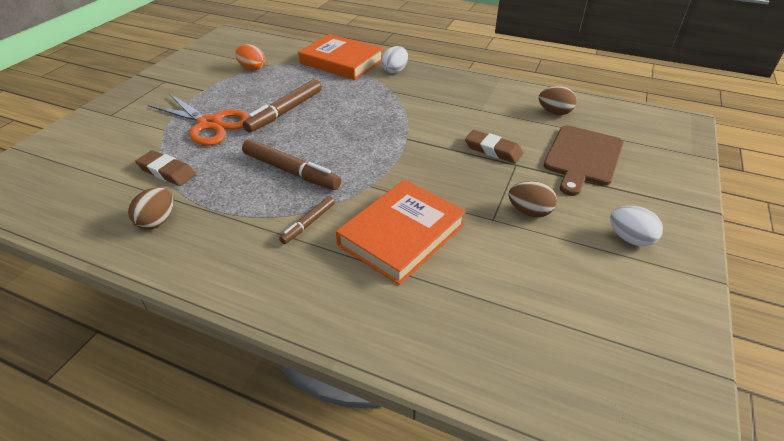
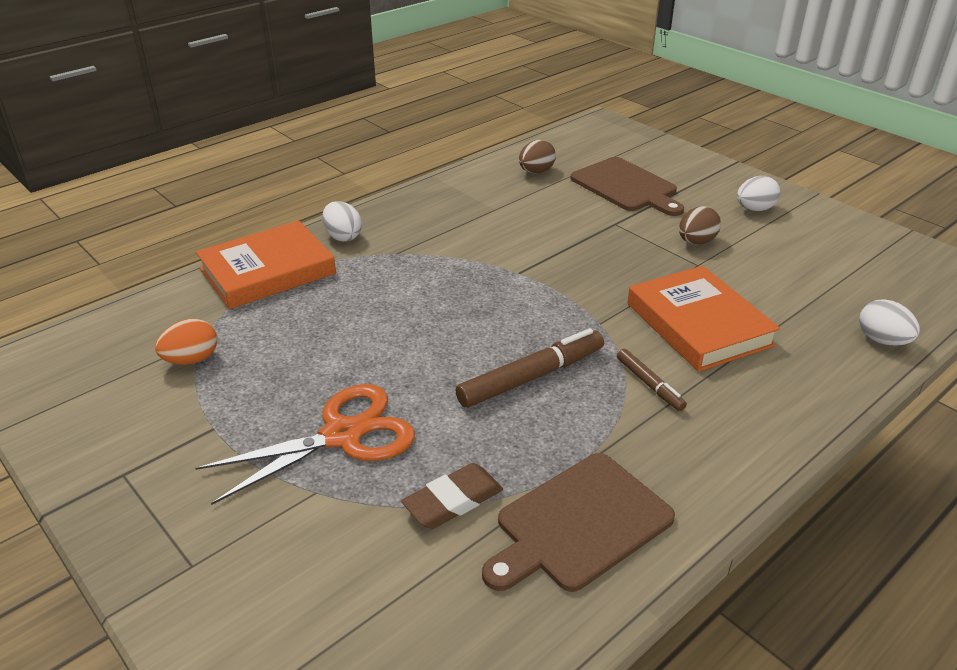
camera: 65 degrees left, 5 degrees down
brown egg [128,187,173,229] -> brown cutting board [482,453,675,592]
brown marker [243,79,322,133] -> none
brown eraser [465,130,523,163] -> none
none -> white egg [859,299,920,346]

